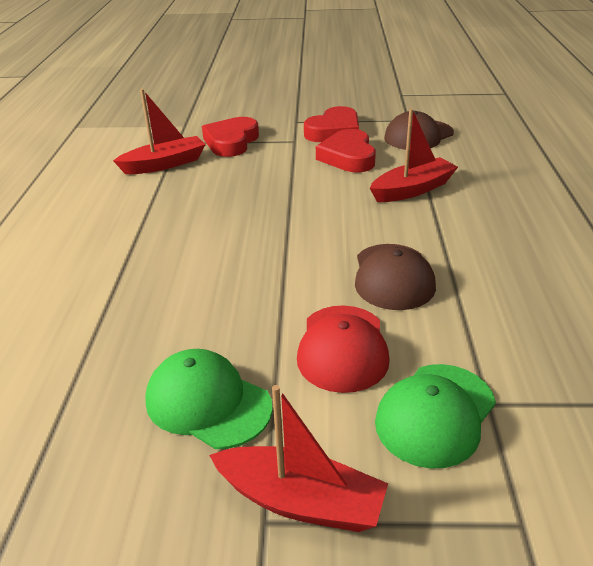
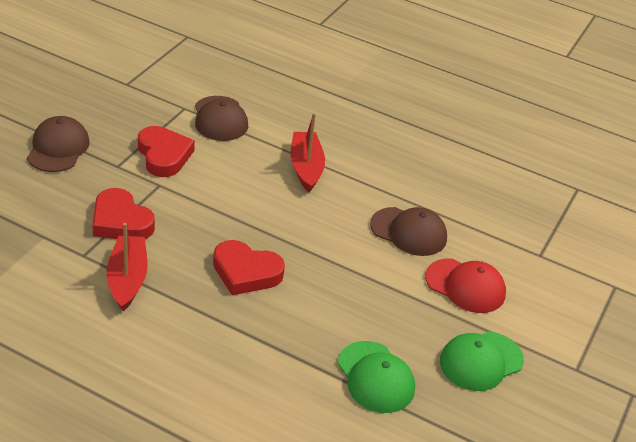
camera: 70 degrees left, 5 degrees up
red boat [209,385,388,532] -> none
red heart [316,129,376,172] -> red heart moved to [213,240,285,295]
green cap [375,364,496,468] -> green cap moved to [337,341,415,413]
none -> brown cap [27,116,90,172]

